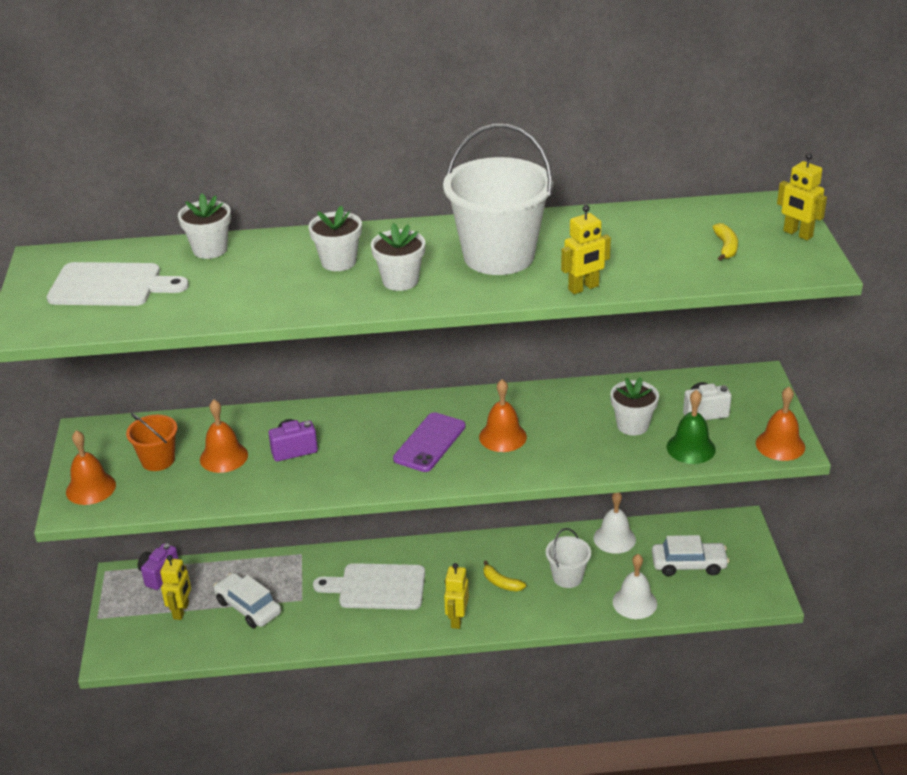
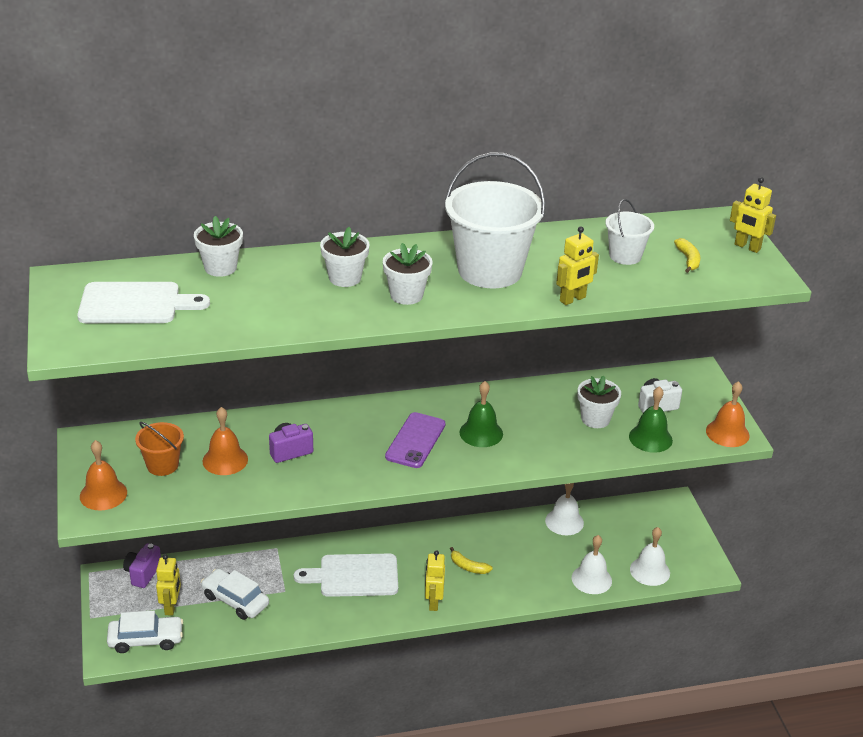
camera: 10 degrees left, 0 degrees up
orange bell [479,379,527,452] -> green bell [460,381,503,447]
white bucket [546,528,591,588] -> white bucket moved to [605,199,654,265]
white car [652,535,729,576] -> white car moved to [107,611,183,653]
none -> white bell [630,527,670,586]

